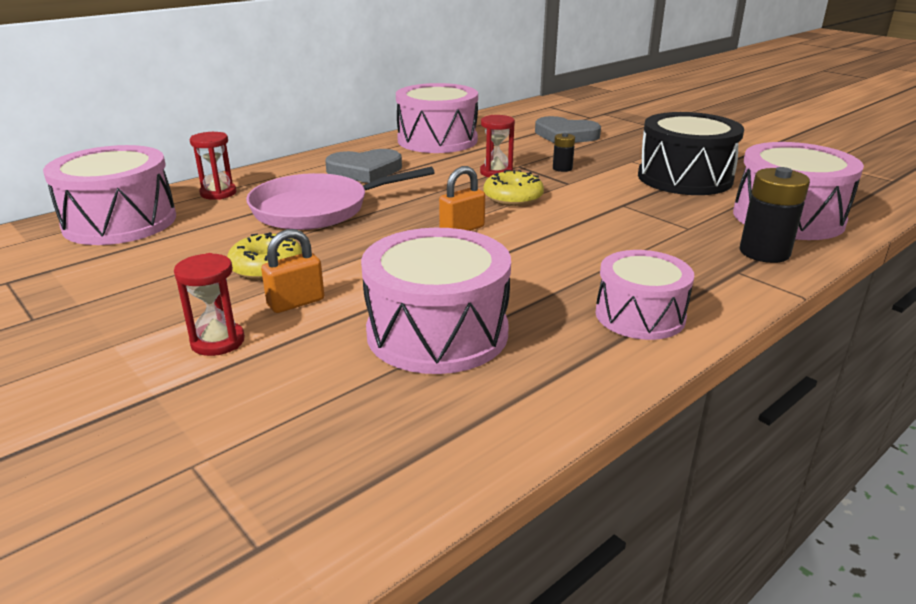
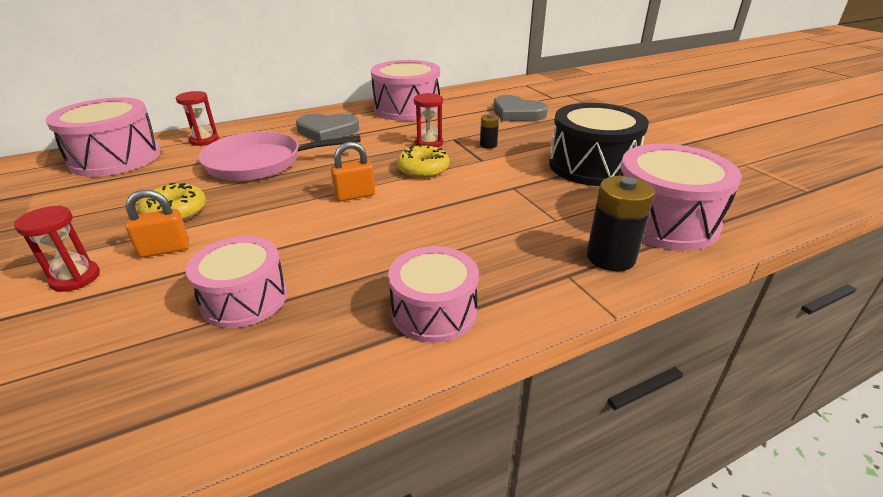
camera: 15 degrees right, 5 degrees up
pink drum [361,228,511,374] -> pink drum [186,236,287,328], size x0.65

